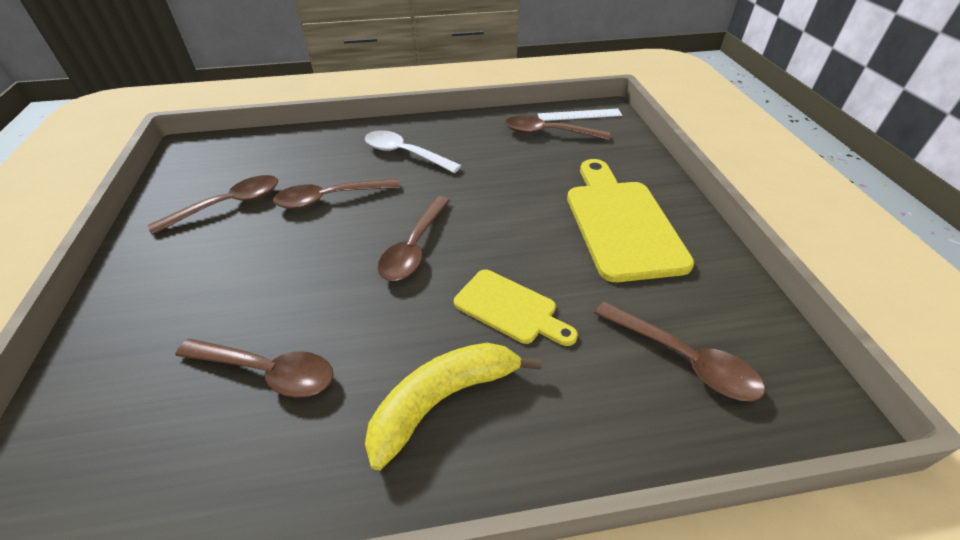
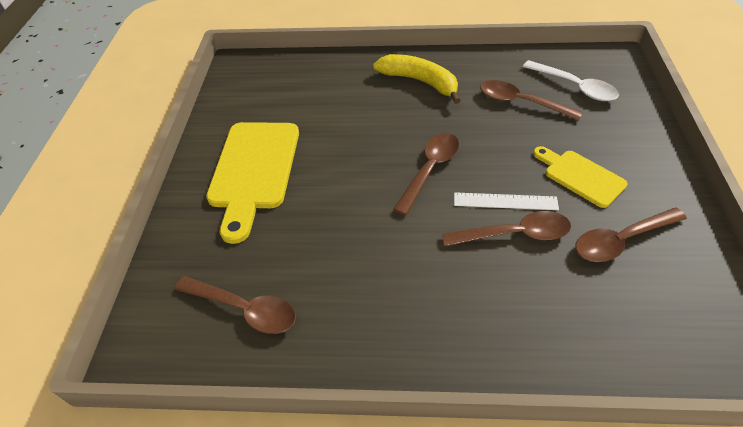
camera: 165 degrees left, 5 degrees up
white spoon [365,130,462,173] -> white spoon moved to [523,60,619,101]
yellow banana [365,343,542,470] -> yellow banana turned 120 degrees counterclockwise [373,54,461,104]
yellow cutting board [454,270,578,346] -> yellow cutting board moved to [533,146,628,208]
white ruler [538,109,622,121] -> white ruler moved to [454,192,559,210]
brown spoon [594,302,765,401] -> none

